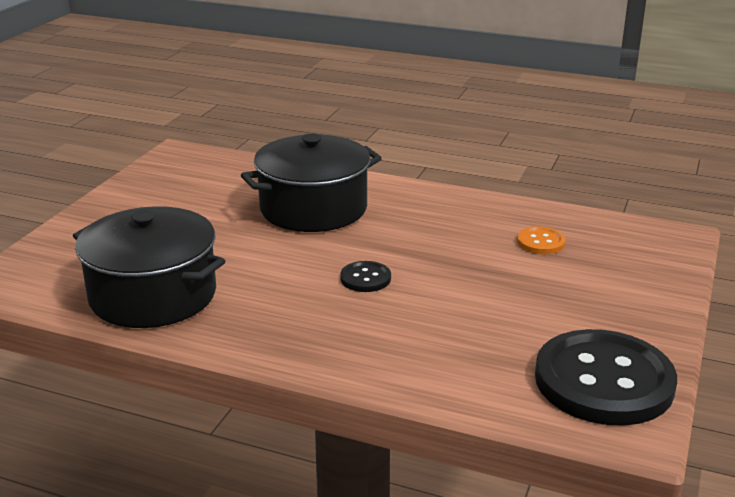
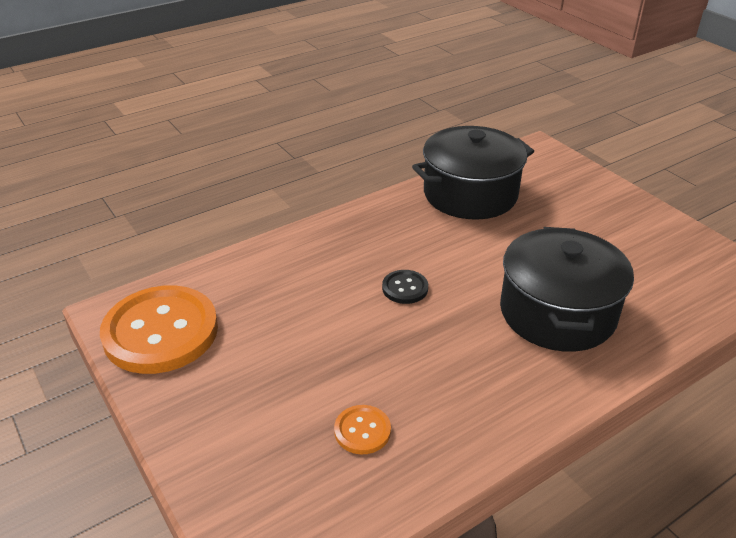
camera: 125 degrees right, 10 degrees up
black button [535,329,677,426] -> orange button [100,285,218,374]

